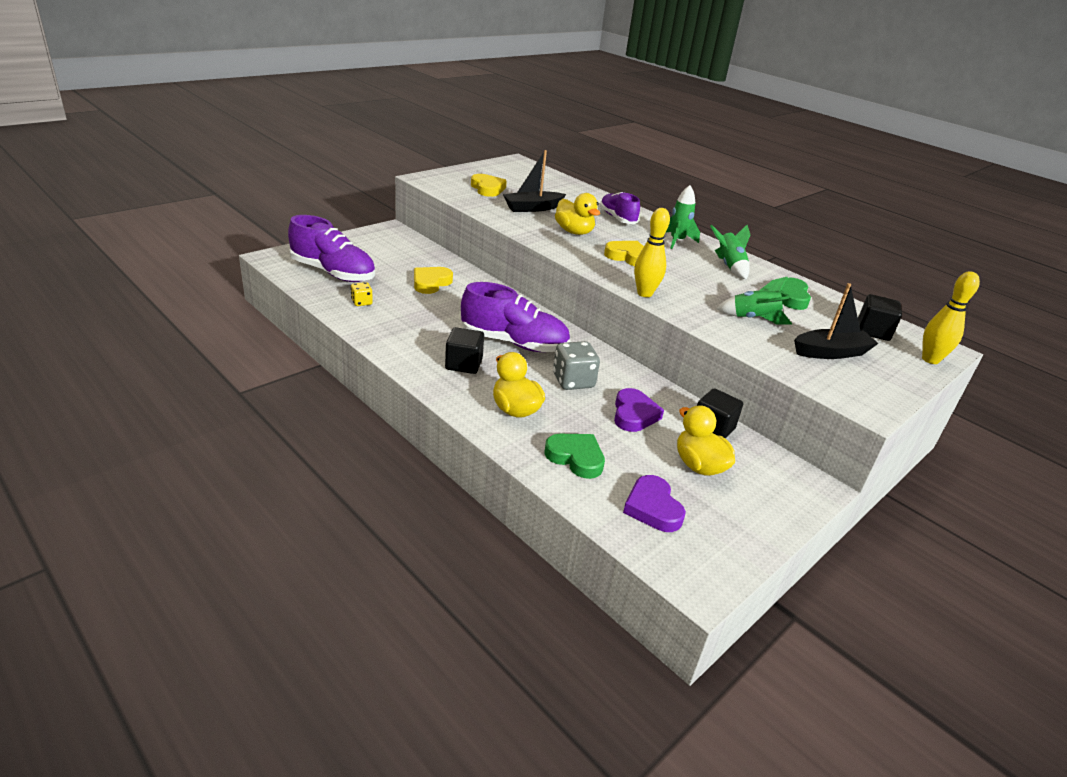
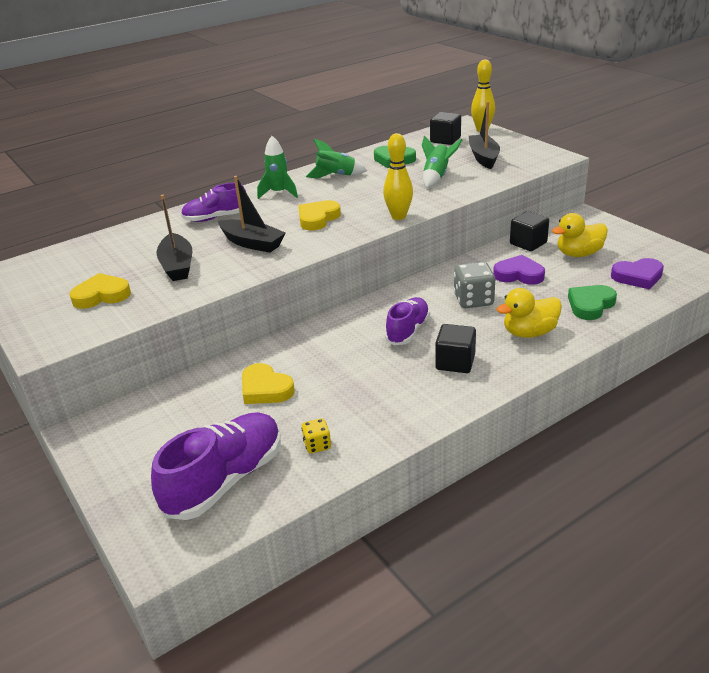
camera: 75 degrees left, 0 degrees up
purple shoe [461,282,570,352] -> purple shoe [385,297,430,345], size x0.63
yellow duck [555,193,600,235] -> black boat [218,176,286,253]

